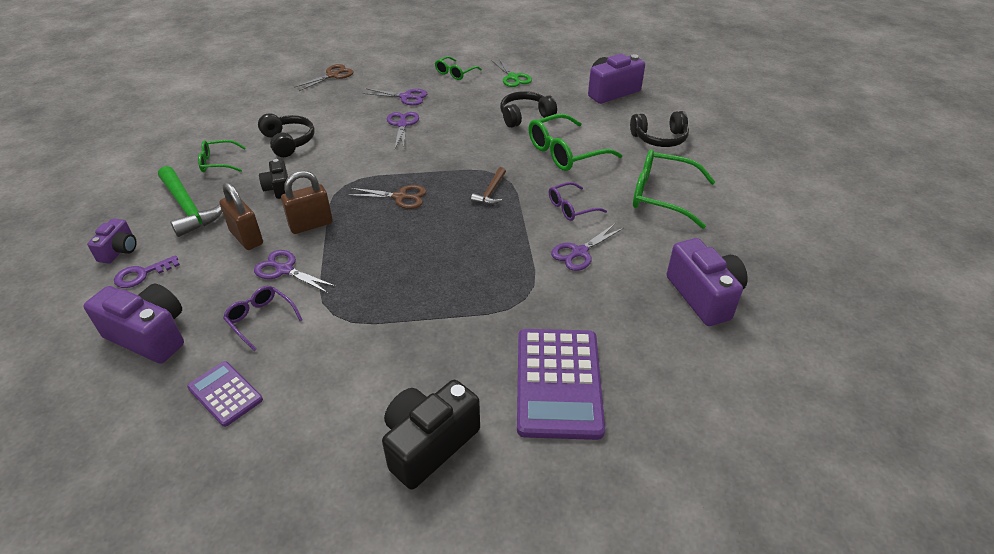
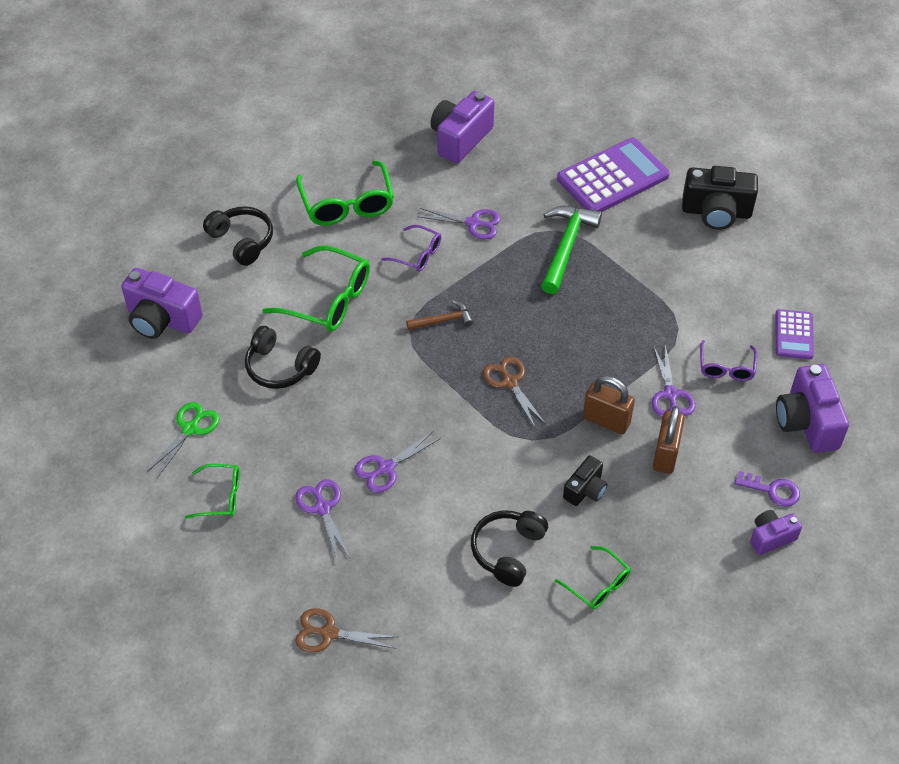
camera: 125 degrees left, 10 degrees up
green hammer [158,166,222,237] -> green hammer moved to [541,206,602,294]

